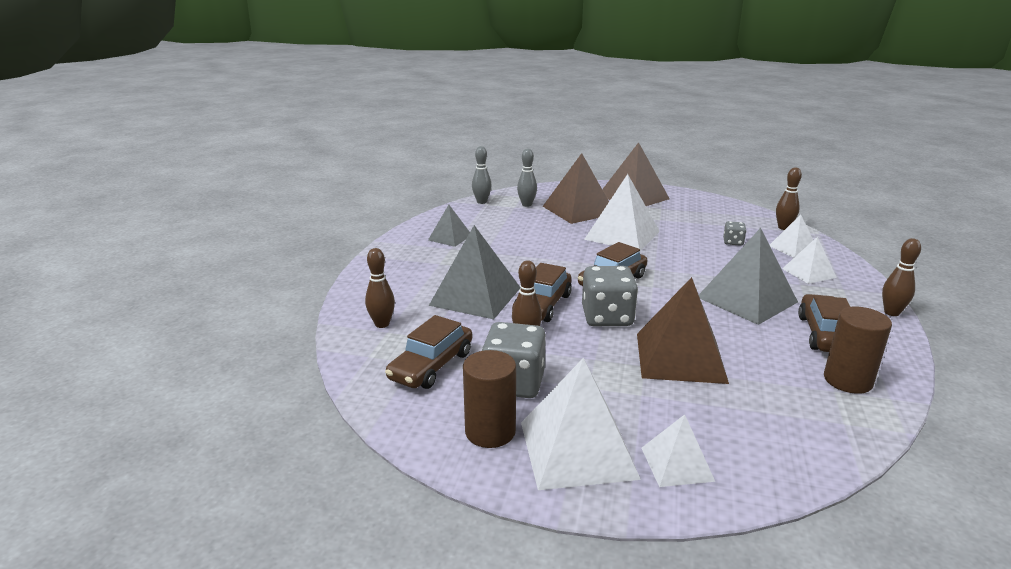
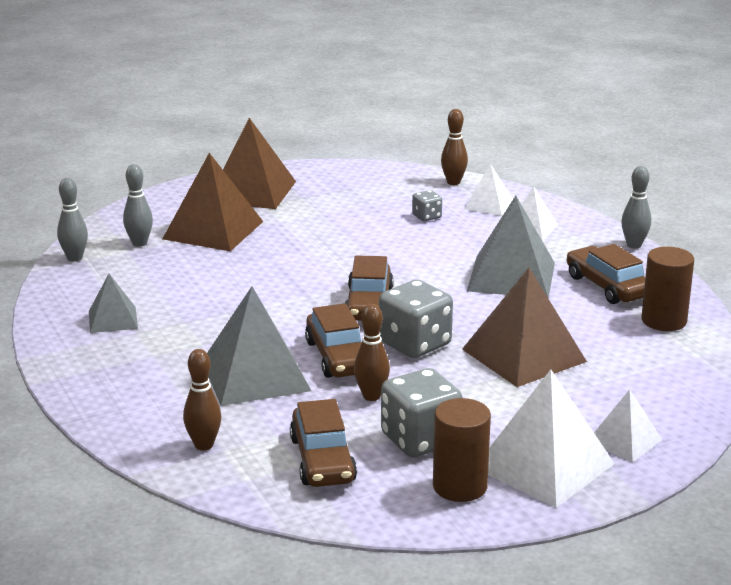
camera: 40 degrees left, 0 degrees up
white pyramid [584,174,660,252] -> none
brown bowling pin [882,238,921,316] -> grey bowling pin [621,166,651,248]

